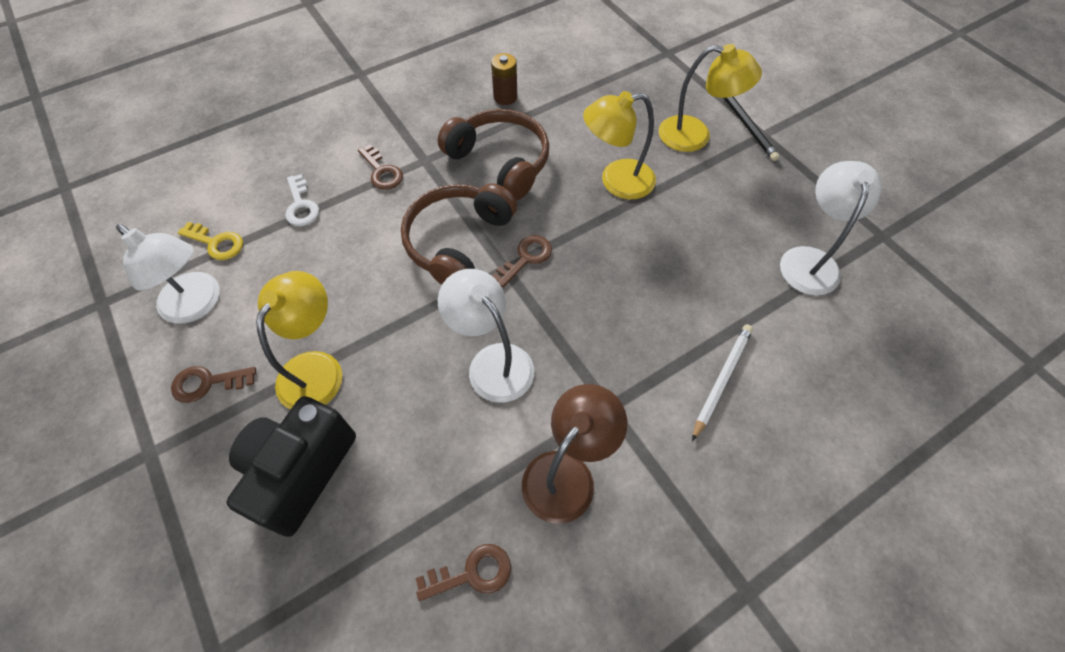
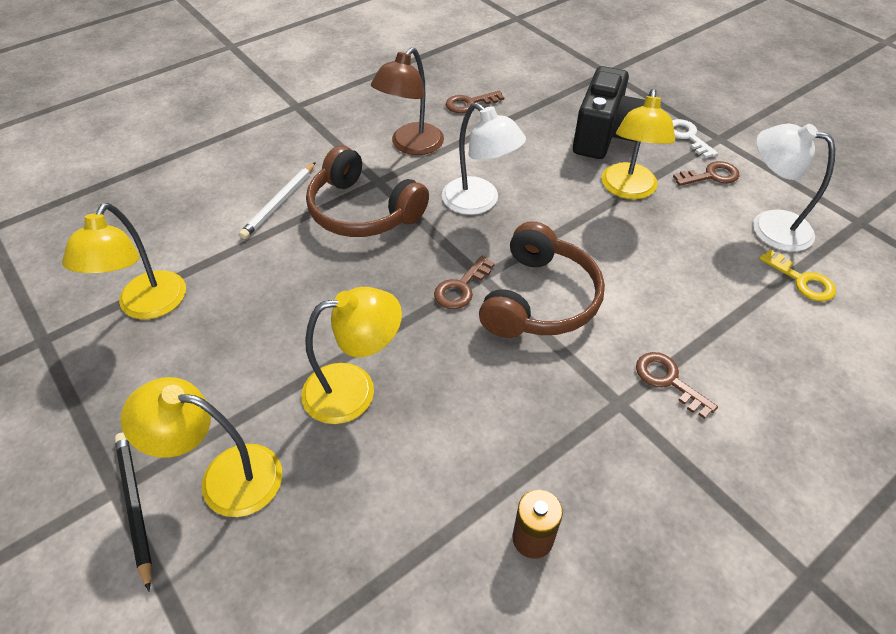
camera: 175 degrees right, 10 degrees down
yellow key [178,222,243,260] -> yellow key turned 150 degrees counterclockwise [759,250,836,302]
white key [285,174,319,226] -> white key moved to [672,119,718,158]
brown headphones [438,109,549,200] -> brown headphones moved to [306,145,429,237]
white lamp [780,161,882,295] -> yellow lamp [62,203,186,319]

